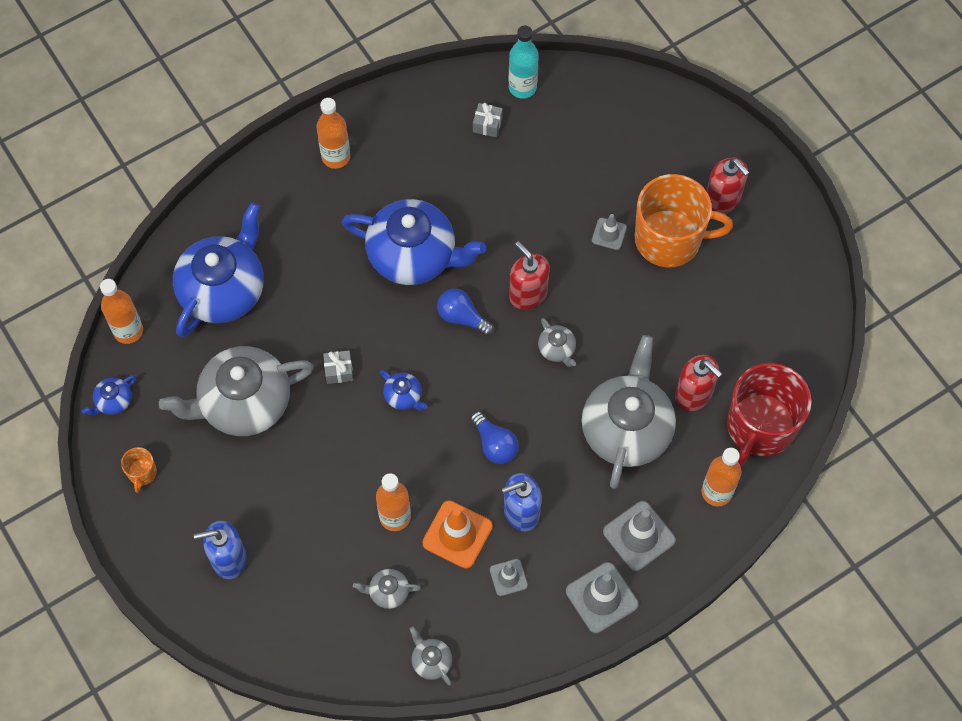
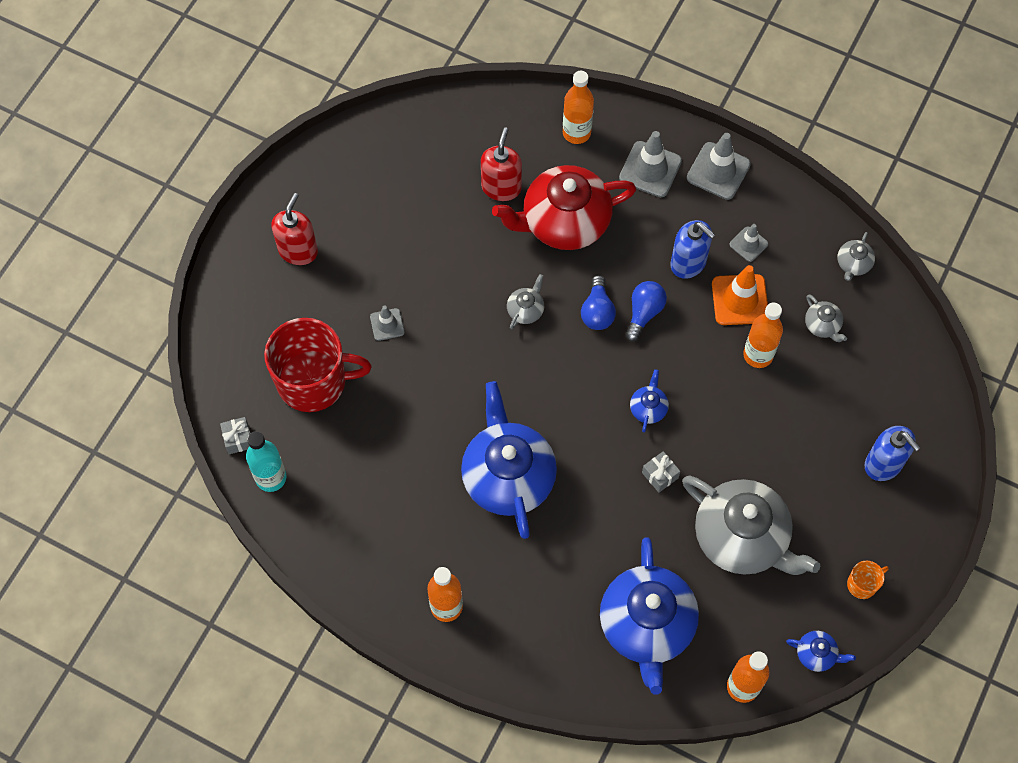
camera: 120 degrees left, 0 degrees up
blue teapot [173,202,264,337] -> blue teapot turned 90 degrees counterclockwise [600,538,699,695]
blue light bulb [437,289,494,336] -> blue light bulb moved to [581,275,616,330]
grey gift [473,103,503,137] -> grey gift moved to [220,417,250,454]
red soap dispenser [509,241,550,310] -> none
grey teapot [582,335,676,489] -> red teapot [492,165,636,250]
orange mug [635,174,733,267] -> none
red mug [727,363,812,467] -> red mug moved to [264,318,372,412]

